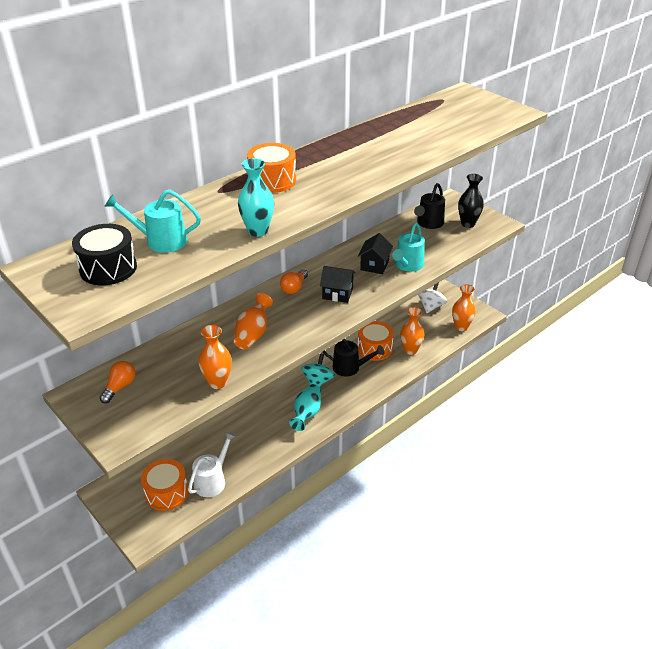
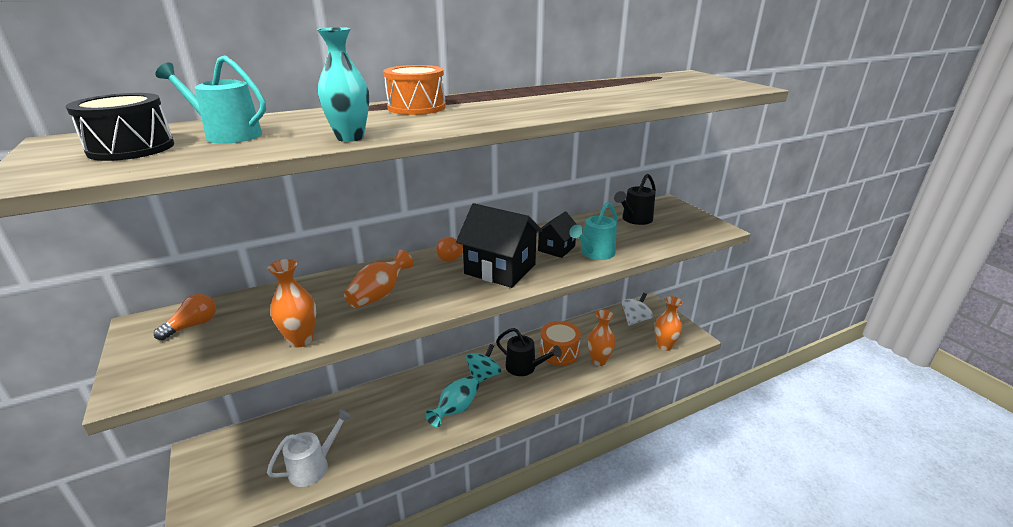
camera: 15 degrees right, 10 degrees down
orange drum [141,459,188,511] -> none
black house [320,266,356,303] -> black house [456,203,542,288], size x1.74
black vase [458,174,484,228] -> none

